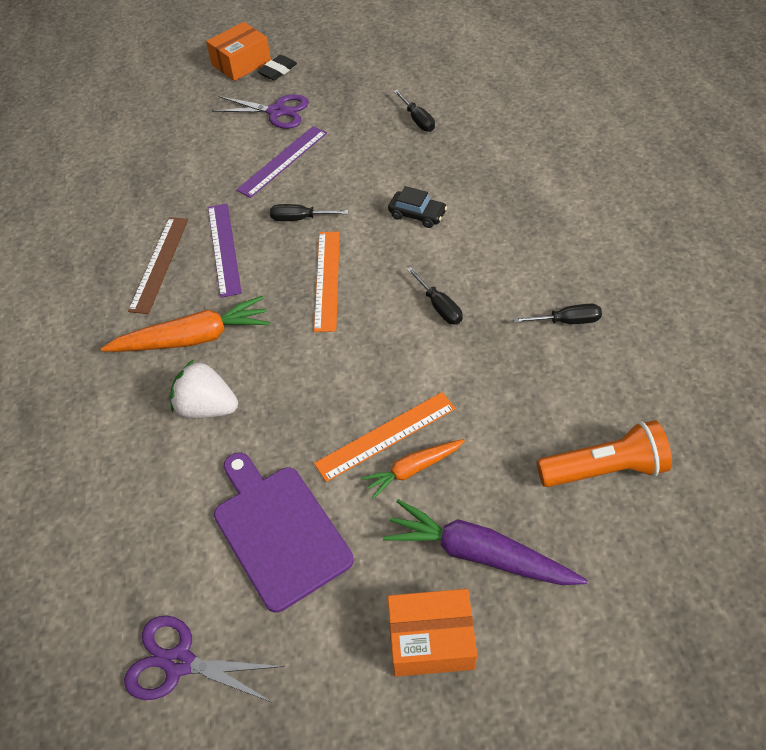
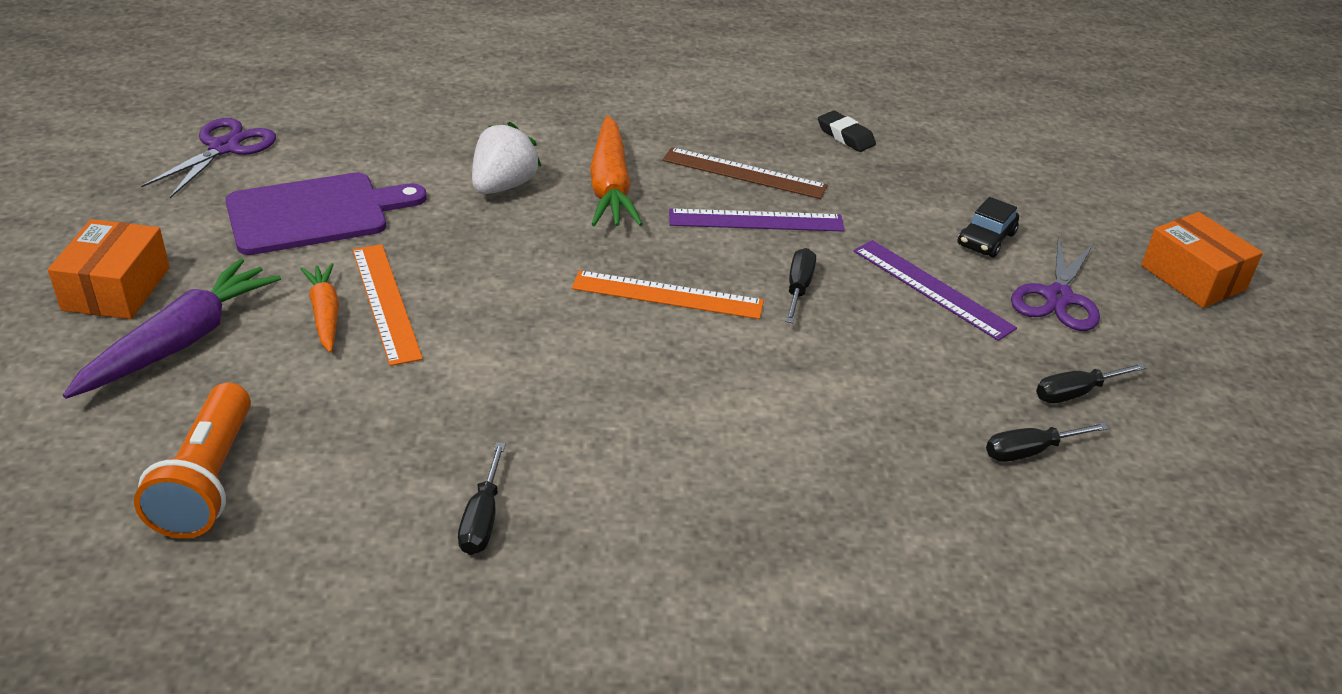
camera: 95 degrees right, 15 degrees down
black eraser [257,55,297,81] -> black eraser moved to [818,111,876,152]
black car [388,186,447,228] -> black car moved to [957,197,1019,257]
black screwdriver [407,267,463,325] -> black screwdriver moved to [1036,363,1146,403]

